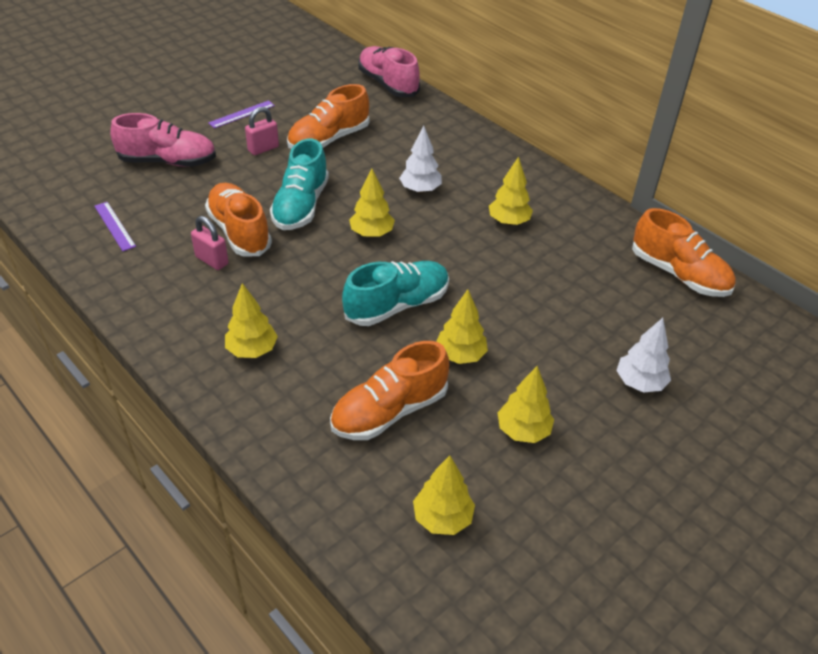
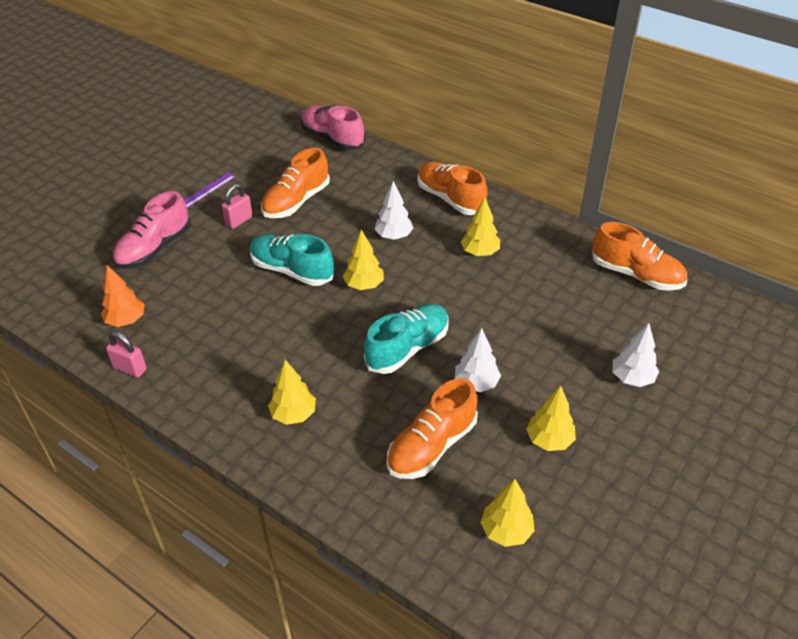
camera: 10 degrees left, 0 degrees up
purple ruler [95,202,136,251] -> orange tree [101,265,145,327]
pink shoe [110,113,216,167] -> pink shoe turned 135 degrees clockwise [112,191,191,269]
pink padlock [191,216,229,270] -> pink padlock moved to [106,331,147,378]
orange shoe [205,183,272,256] -> orange shoe moved to [417,161,488,215]
turquoise shoe [270,139,329,230] -> turquoise shoe turned 120 degrees clockwise [250,234,334,286]
yellow tree [436,290,488,364] -> white tree [455,328,501,392]

